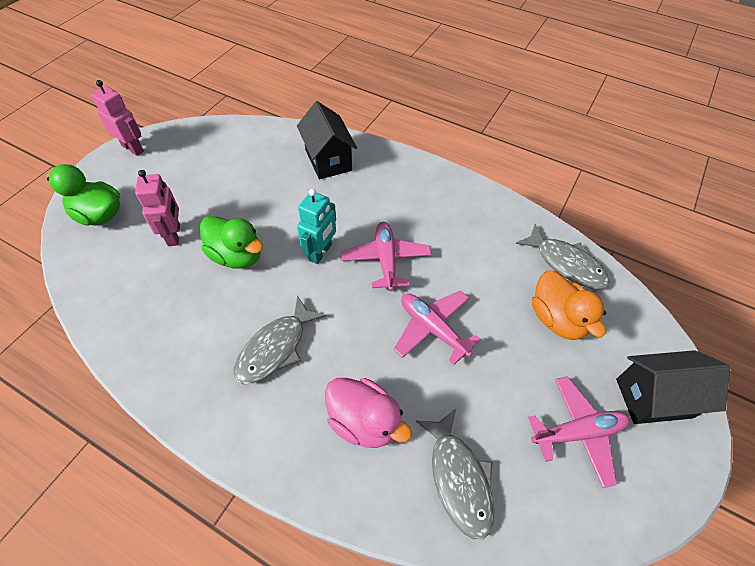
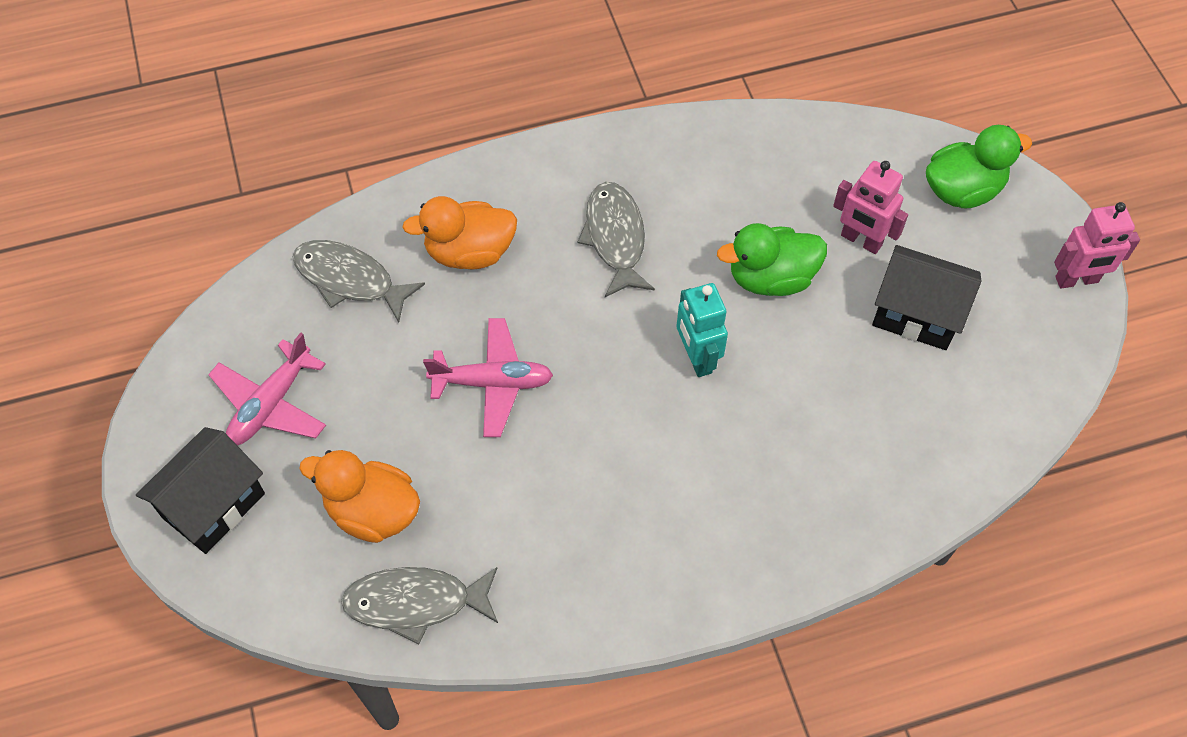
camera: 135 degrees right, 5 degrees up
black house [297,101,357,179] -> black house moved to [872,245,981,350]
pink duck [325,378,412,448] -> orange duck [402,196,517,270]
pink plane [341,222,432,291] -> none

